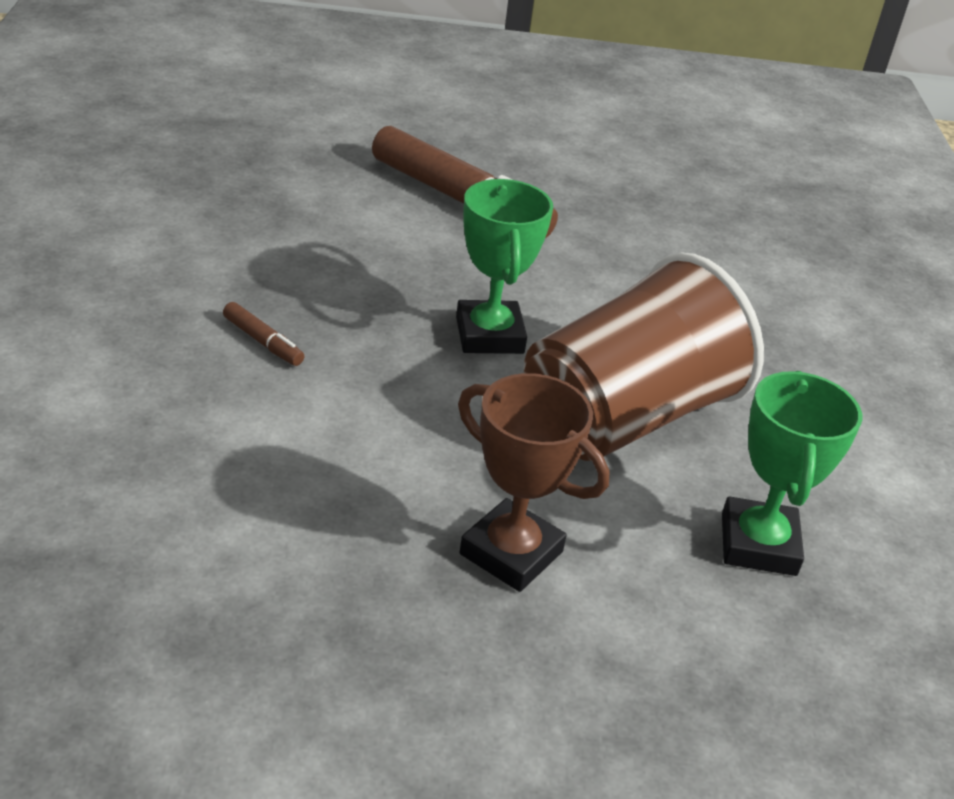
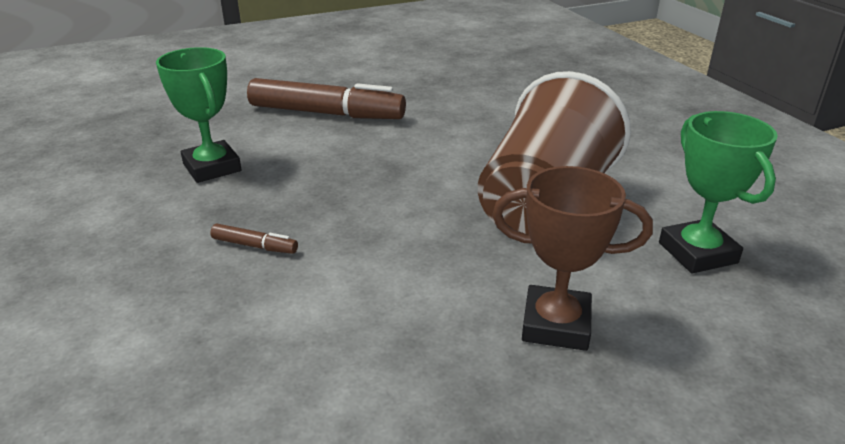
camera: 20 degrees left, 5 degrees down
green trophy [456,179,553,354] -> green trophy moved to [156,47,241,183]

